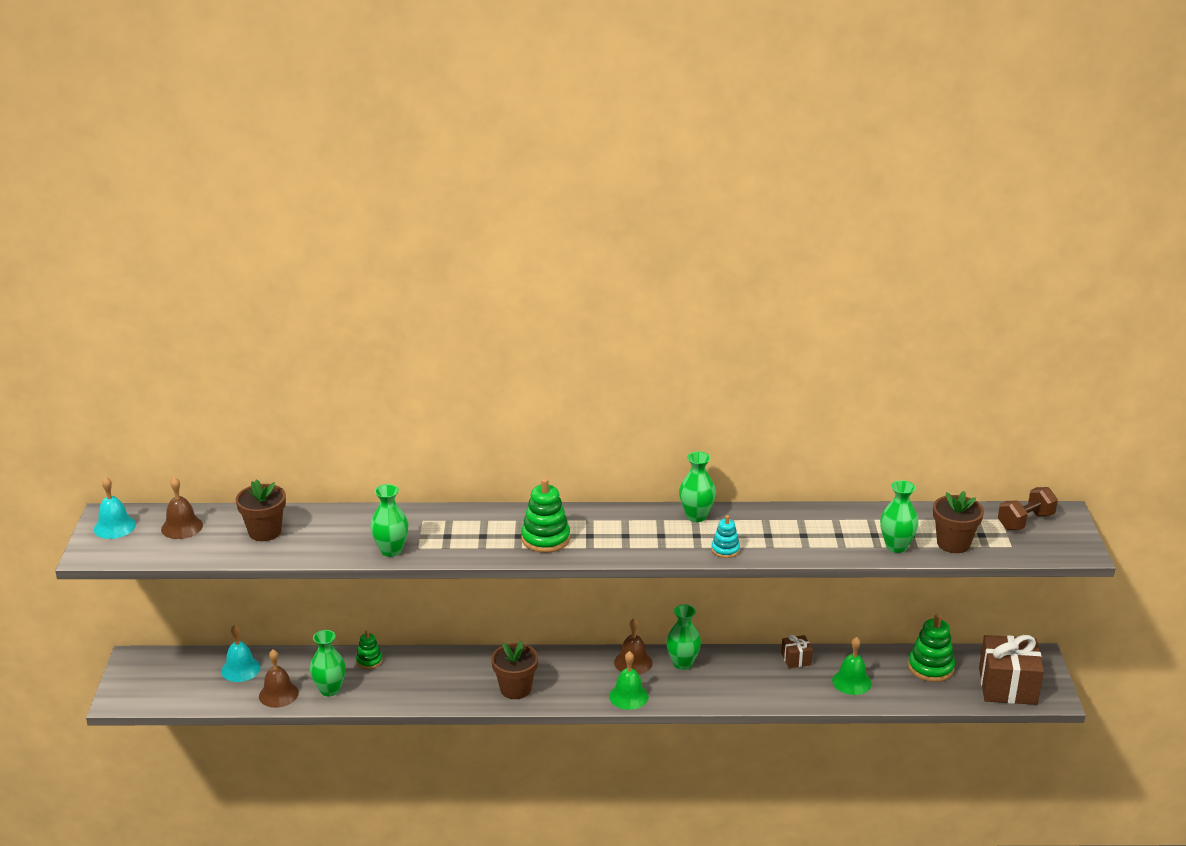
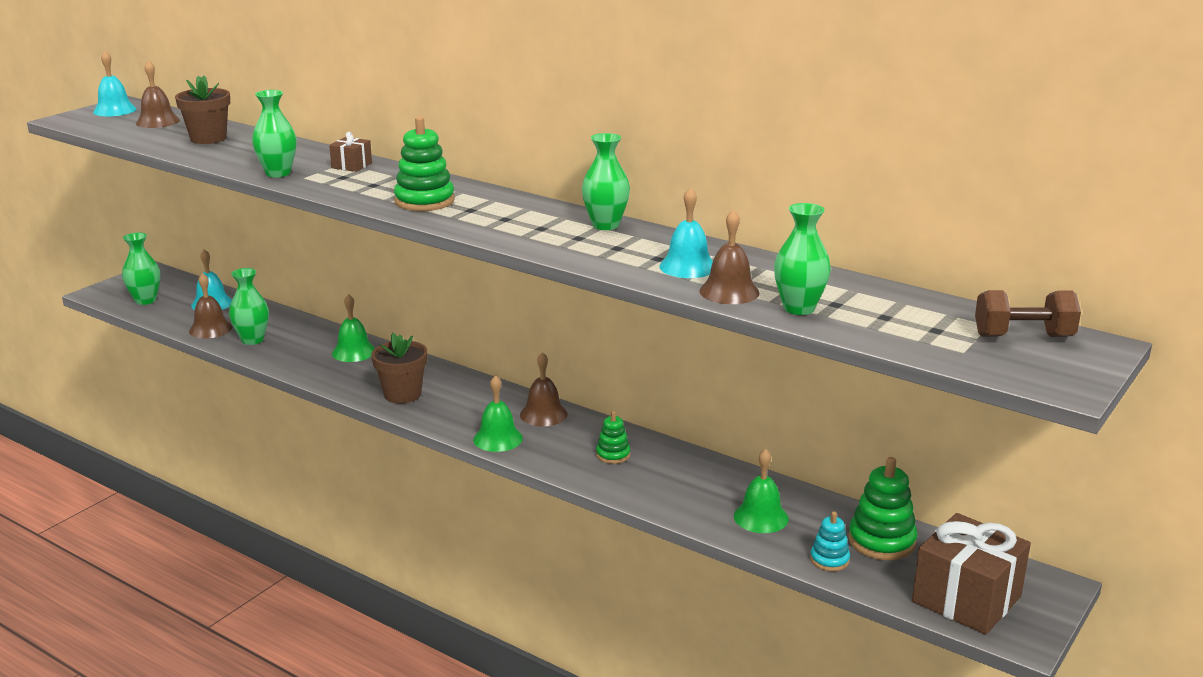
camera: 35 degrees right, 5 degrees down
green stacking toy [356,631,382,669] -> green stacking toy moved to [596,411,630,464]
green vase [666,604,701,670] -> green vase moved to [122,232,160,305]
turquoise stacking toy [711,515,740,558] -> turquoise stacking toy moved to [810,511,850,571]
brown gift [781,635,813,668] -> brown gift moved to [329,132,372,172]
brown flower pot [933,491,984,553] -> none
none -> green bell [332,294,375,362]
none -> turquoise bell [659,187,713,278]
none -> brown bell [699,209,759,304]

